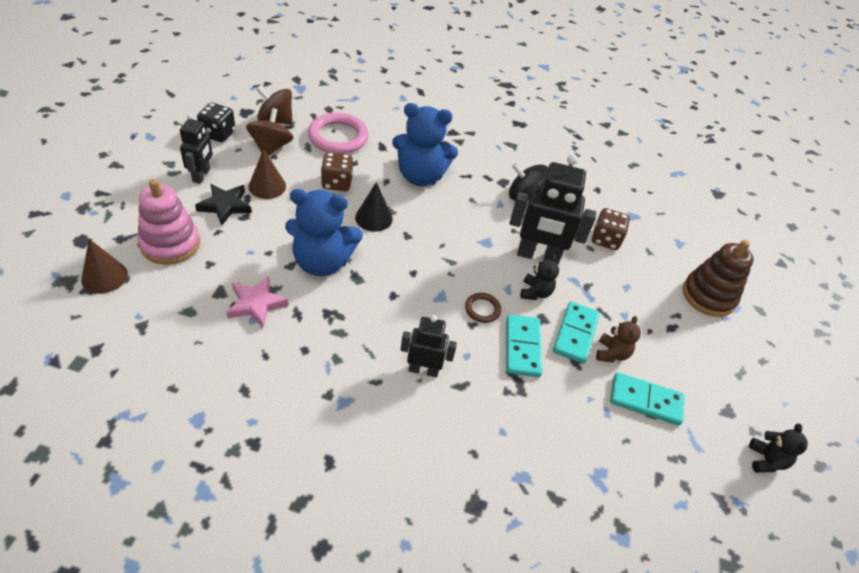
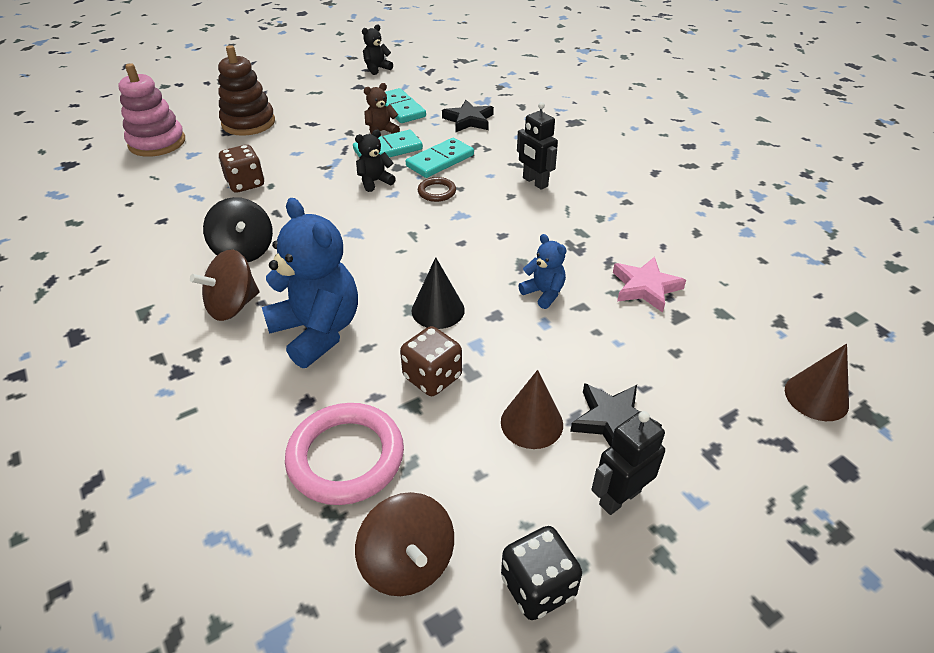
camera: 130 degrees left, 5 degrees down
pink stacking toy [138,179,200,265] -> pink stacking toy moved to [118,63,185,157]
brown spinning top [246,108,294,156] -> brown spinning top moved to [190,249,259,321]
blue teddy bear [285,189,363,276] -> blue teddy bear [518,234,567,309], size x0.49
black robot [509,154,596,265] -> none
none -> black star [442,100,494,132]

